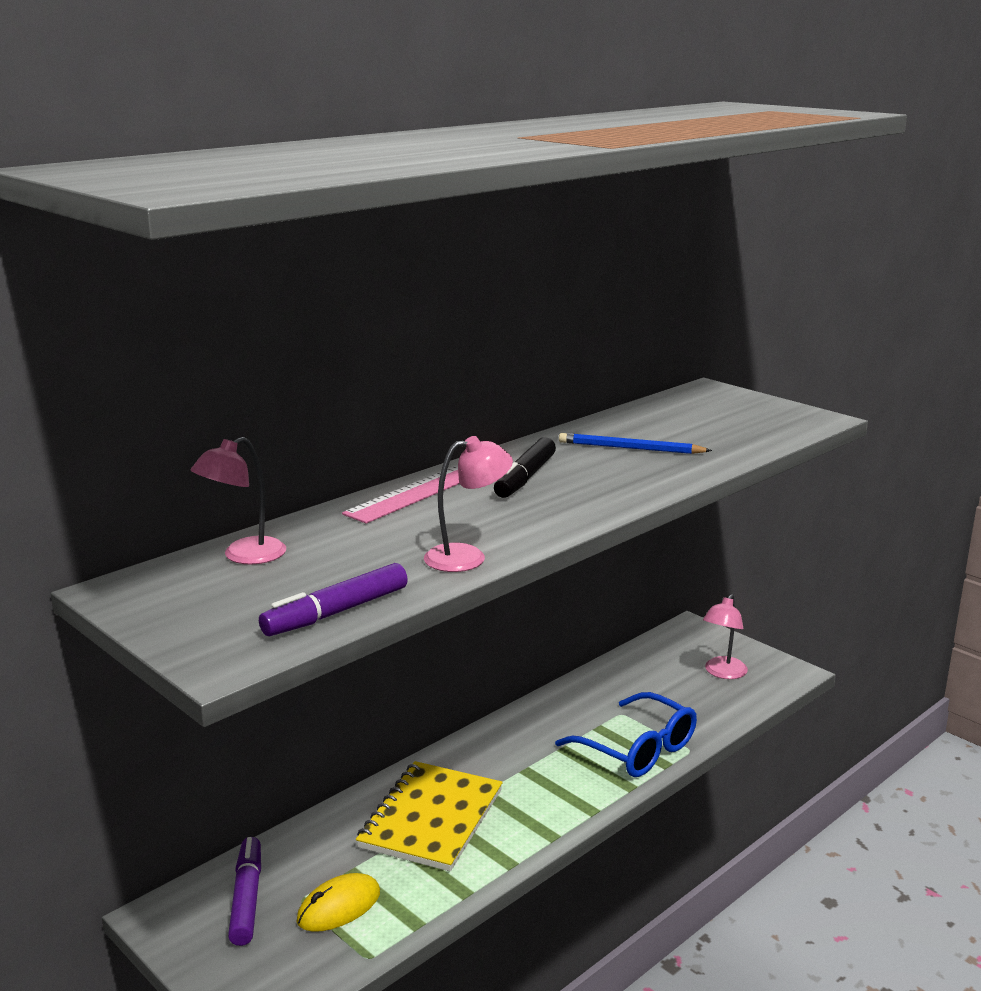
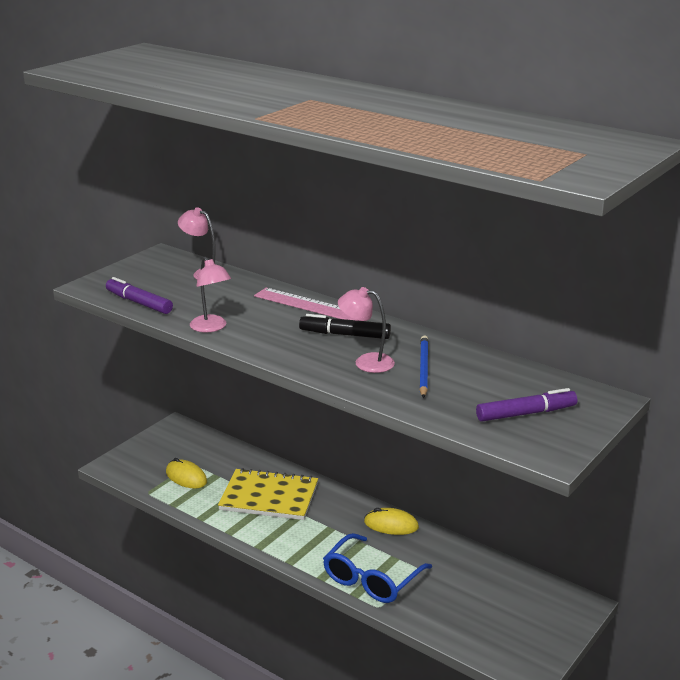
camera: 80 degrees right, 5 degrees up
purple marker [228,837,261,946] -> purple marker moved to [476,388,577,422]
pink lamp [703,594,748,679] -> pink lamp moved to [338,287,395,373]
none -> yellow mouse [364,508,419,535]

